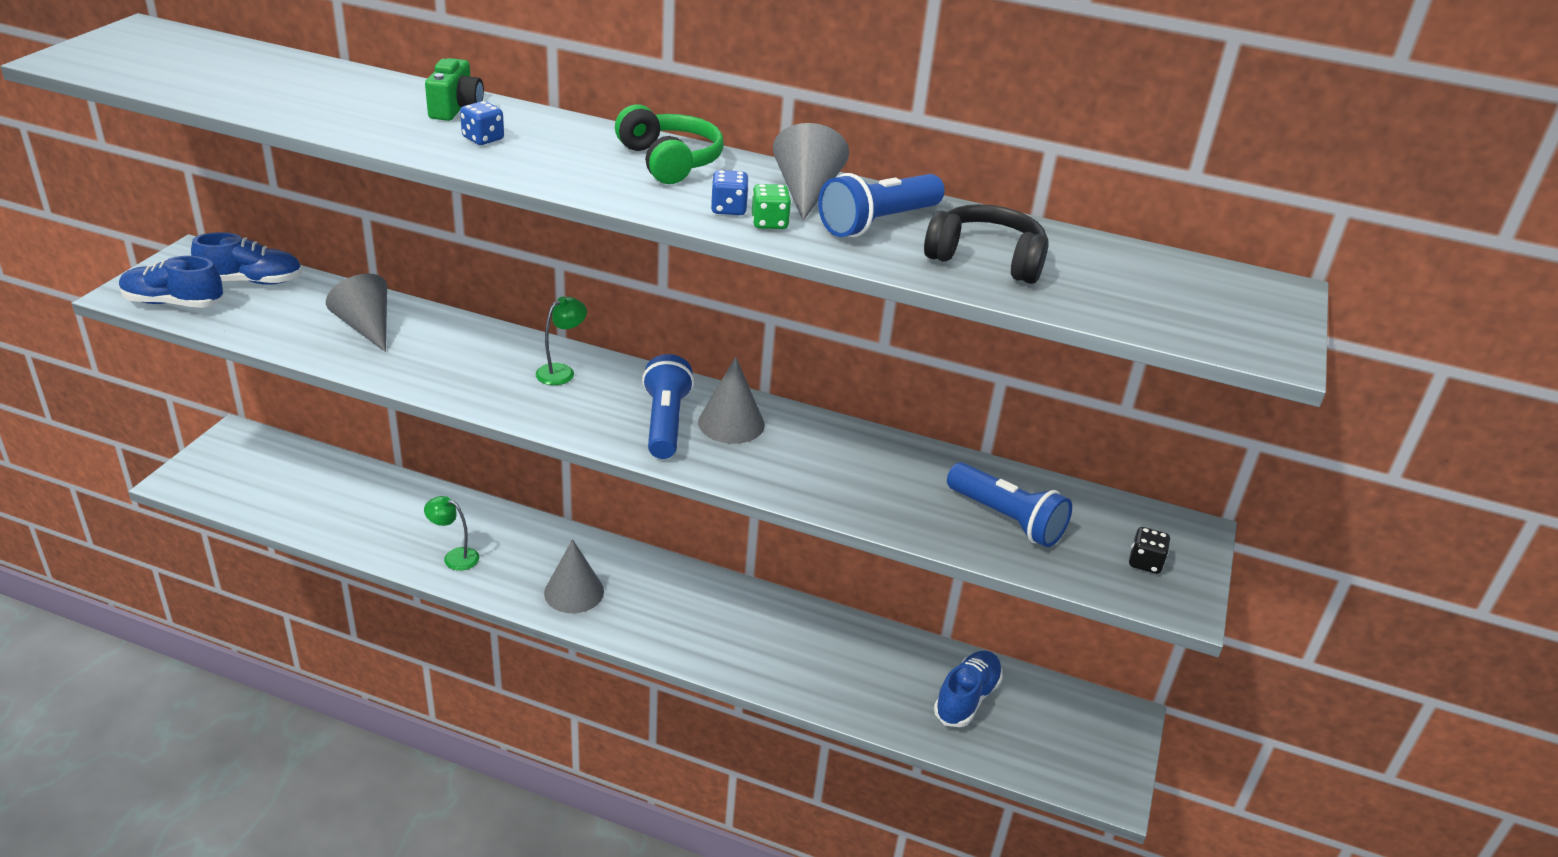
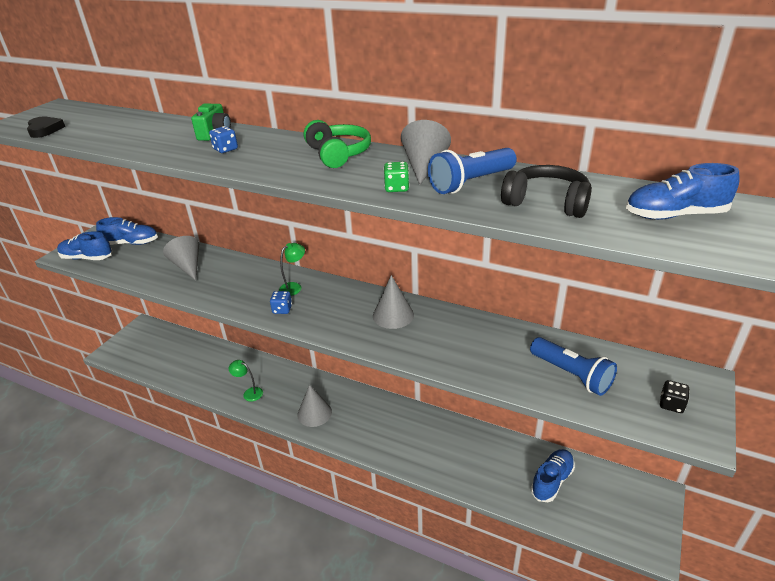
camera: 10 degrees right, 0 degrees up
blue flashlight [642,354,694,459] -> none
blue dice [711,170,749,215] -> blue dice moved to [270,291,292,314]
none -> black heart [27,117,65,138]
none -> blue shoe [626,163,740,220]

